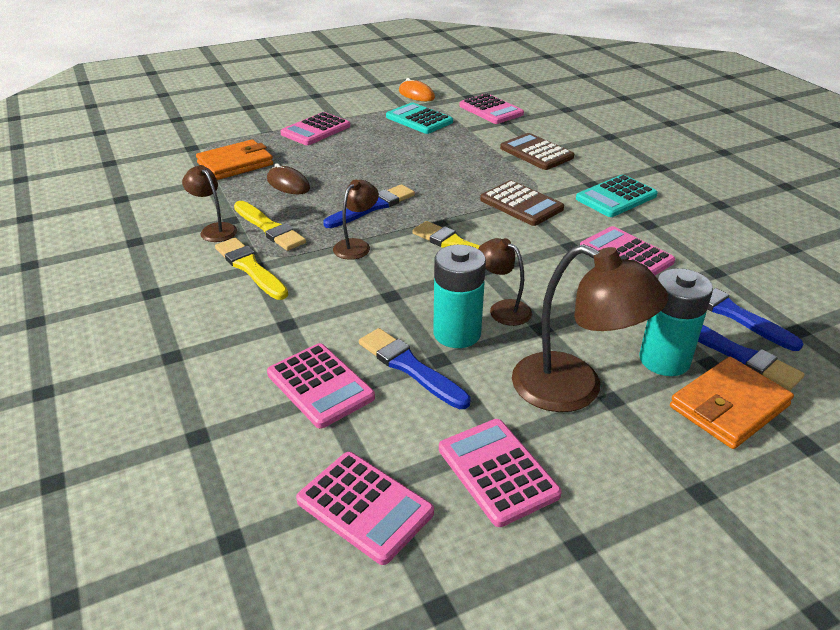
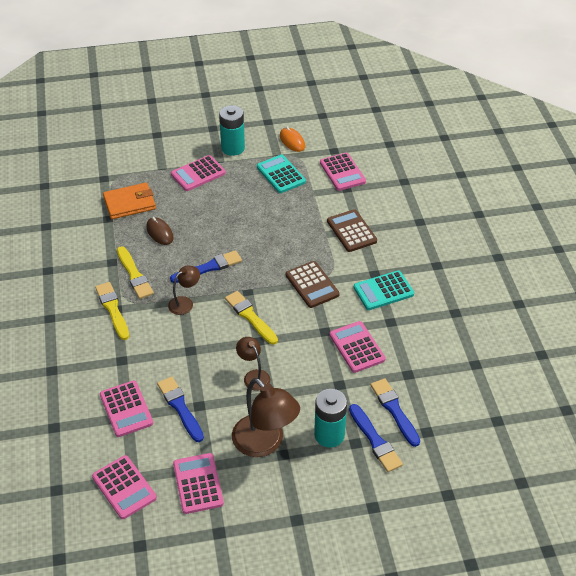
camera: 15 degrees right, 10 degrees up
brown lamp [182,165,237,242] -> none
turquoise battery [433,245,486,348] -> turquoise battery moved to [219,105,245,156]
orange wallet [670,357,794,449] -> none

